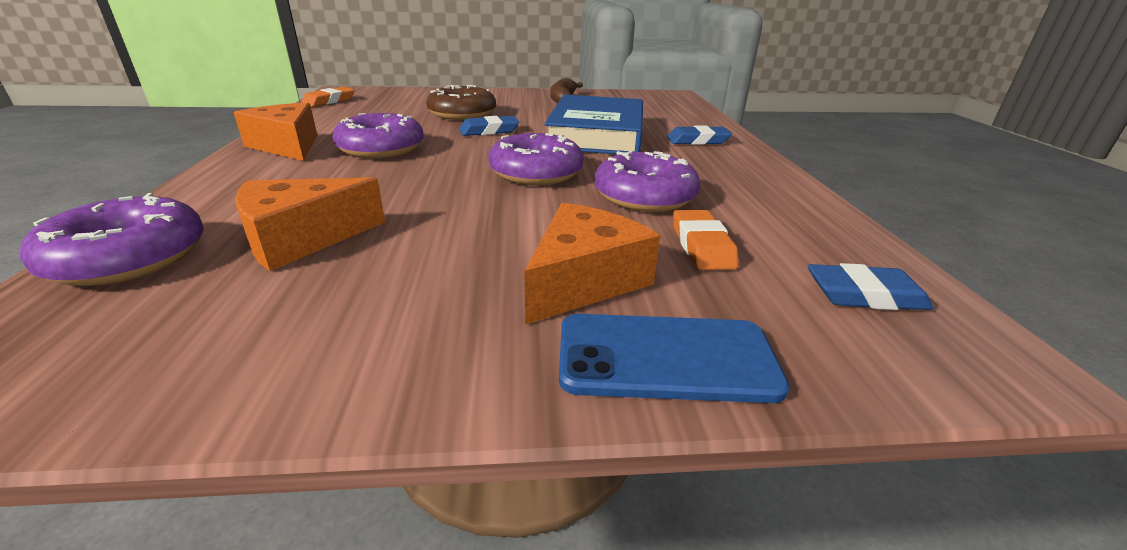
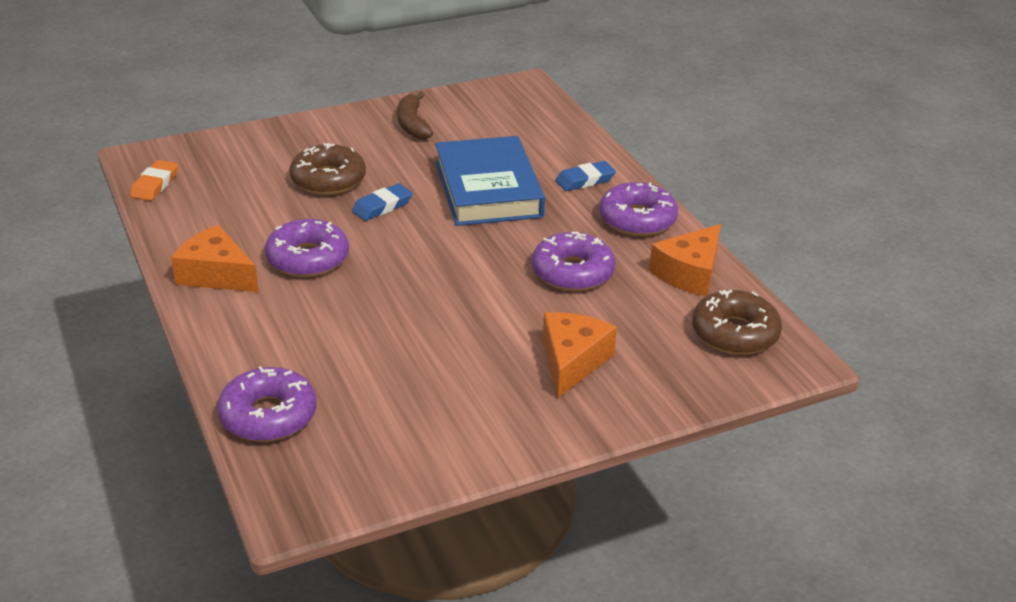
camera: 20 degrees left, 5 degrees up
orange cheese [235,177,385,271] -> orange cheese moved to [649,224,721,296]
purple donut [488,133,584,185] -> purple donut moved to [599,182,678,236]
blue phone [559,314,790,403] -> none
orange eraser [673,210,739,270] -> none
blue eraser [808,263,933,310] -> brown donut [692,290,782,355]

